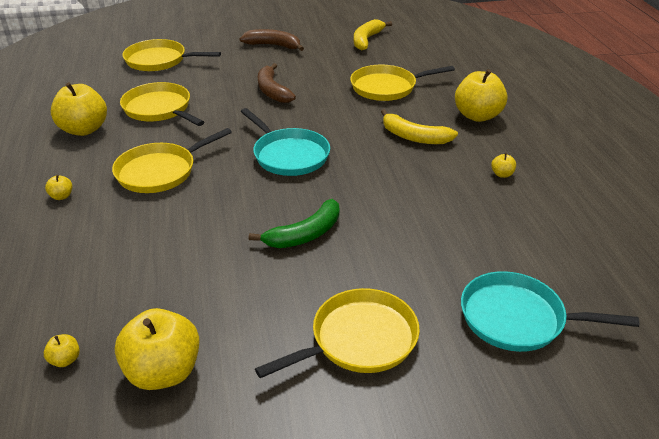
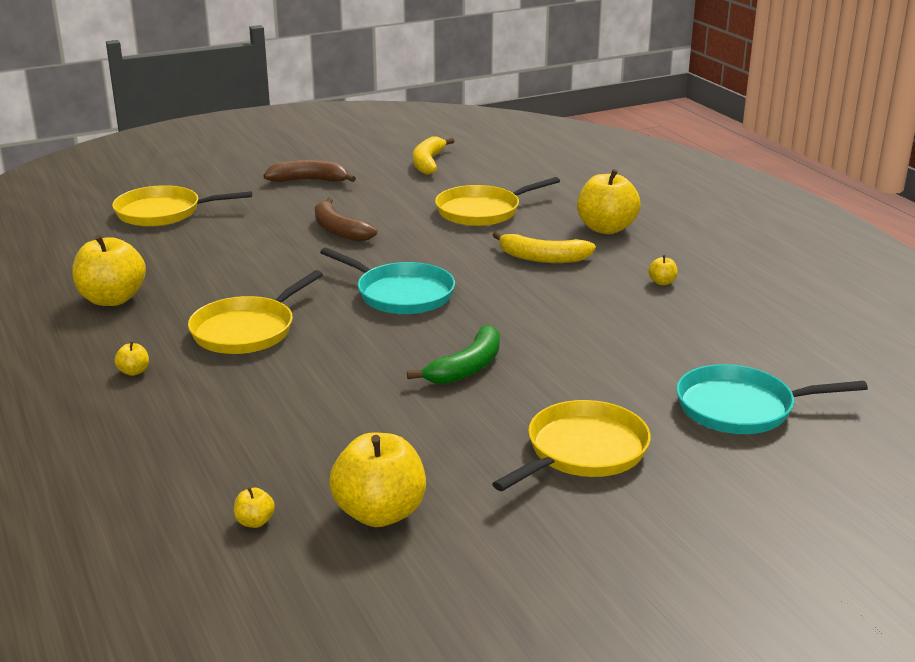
camera: 15 degrees left, 10 degrees down
yellow pan [120,82,204,126] -> none

